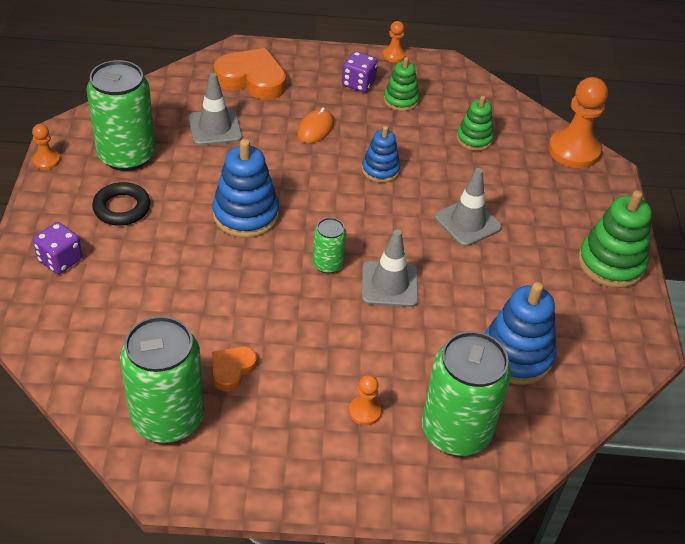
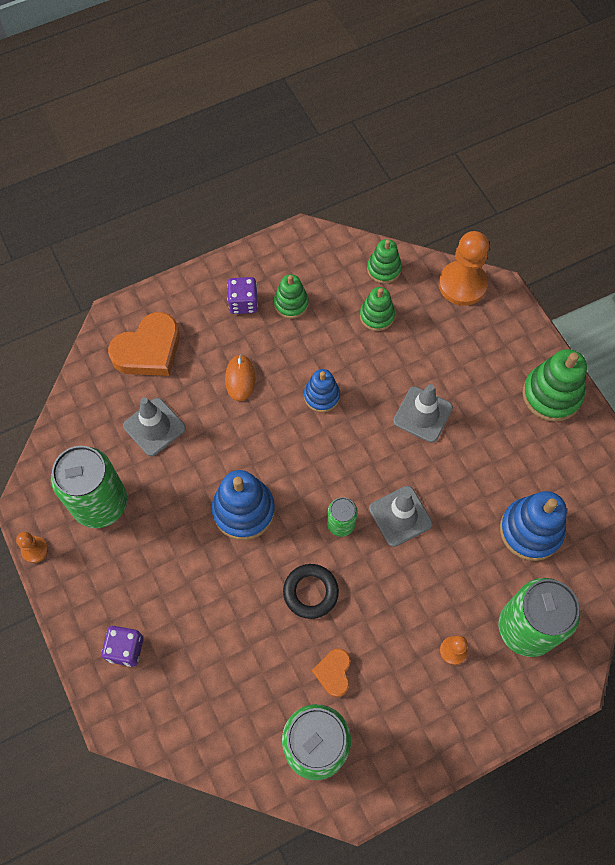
camera: 25 degrees left, 20 degrees up
black ring [92,182,150,226] -> black ring moved to [283,564,339,619]
orange heart [214,48,286,100] -> orange heart turned 150 degrees clockwise [108,312,180,376]
orange pawn [383,21,406,62] -> none
none -> green stacking toy [367,239,402,284]

